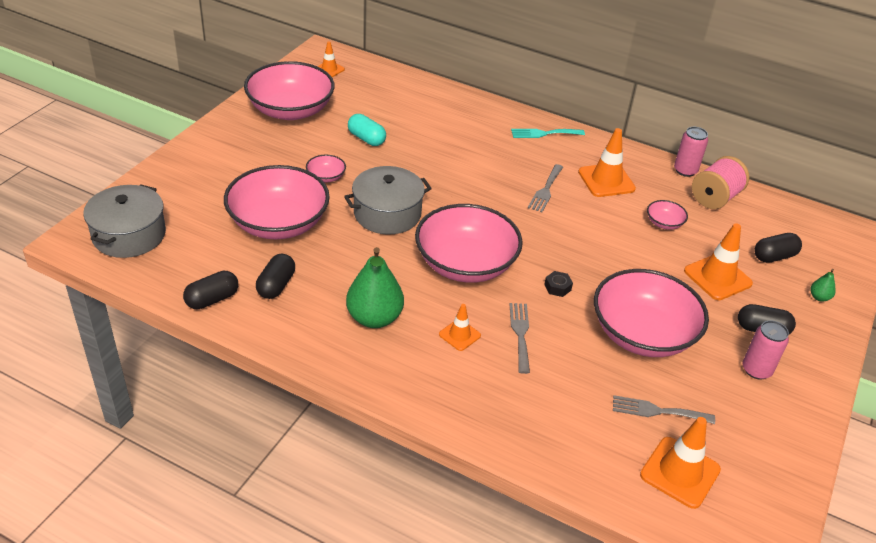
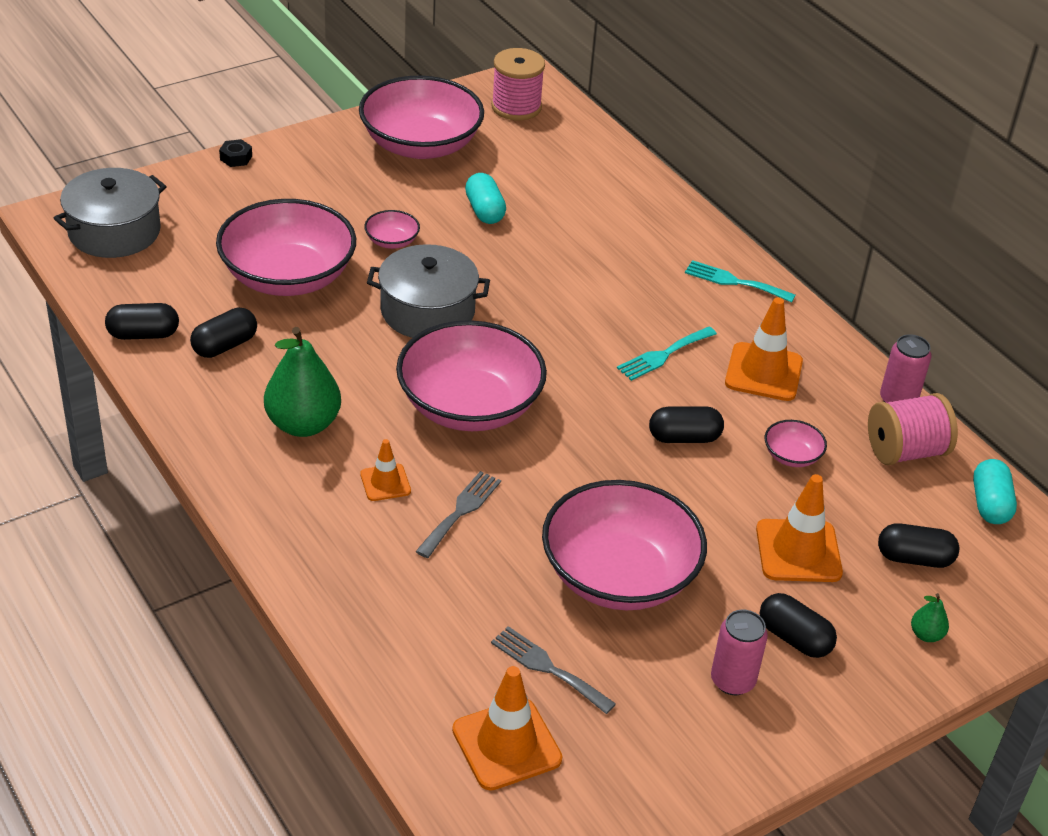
camera: 30 degrees right, 0 degrees up
orange traffic cone [317,41,345,77] -> pink spool [491,48,545,121]
grey fork [528,164,563,212] -> turquoise fork [617,327,717,381]
black nut [544,271,573,297] -> black nut moved to [219,139,252,167]
none -> black capsule [649,406,724,443]
none -> turquoise capsule [973,459,1017,524]

